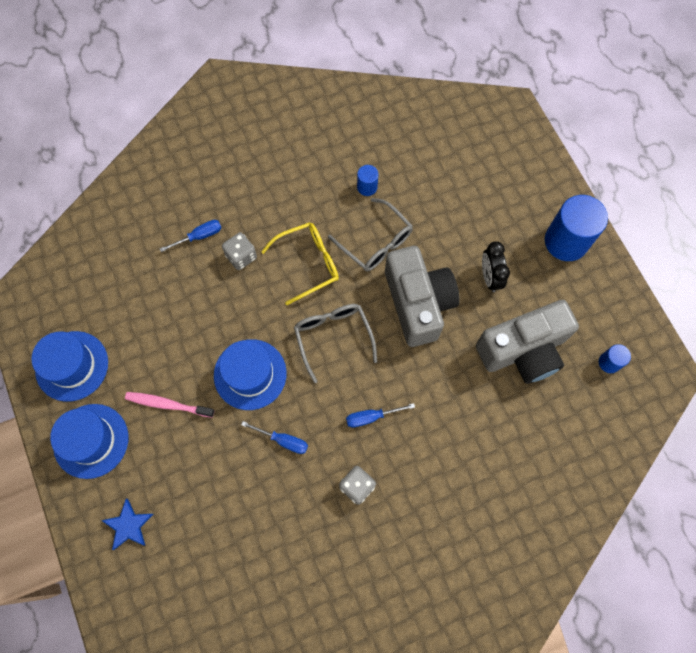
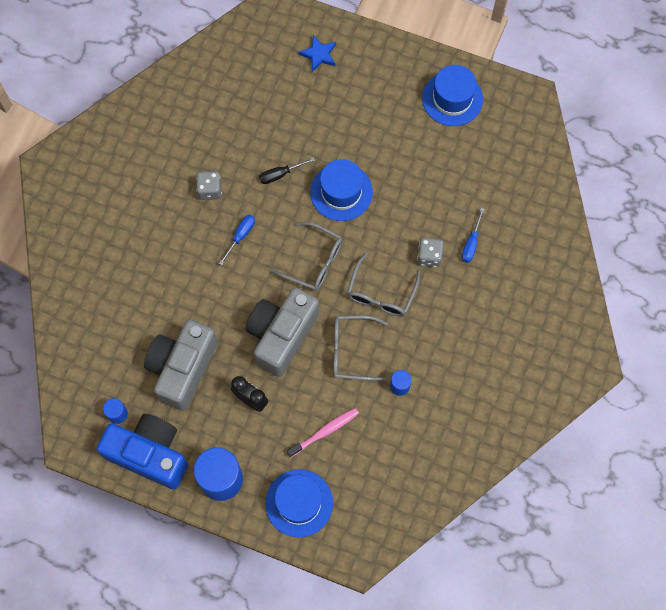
camera: 135 degrees right, 0 degrees up
blue hat [50,404,128,479] -> blue hat moved to [265,469,333,538]
pink toothbrush [125,392,214,418] -> pink toothbrush moved to [287,408,359,458]
blue screwdriver [241,421,308,454] -> black screwdriver [259,157,315,184]
yellow glasses [261,222,339,305] -> grey glasses [347,253,420,317]
grey camera [385,246,460,347] -> grey camera turned 90 degrees clockwise [246,288,319,377]
none -> blue camera [97,414,188,489]

